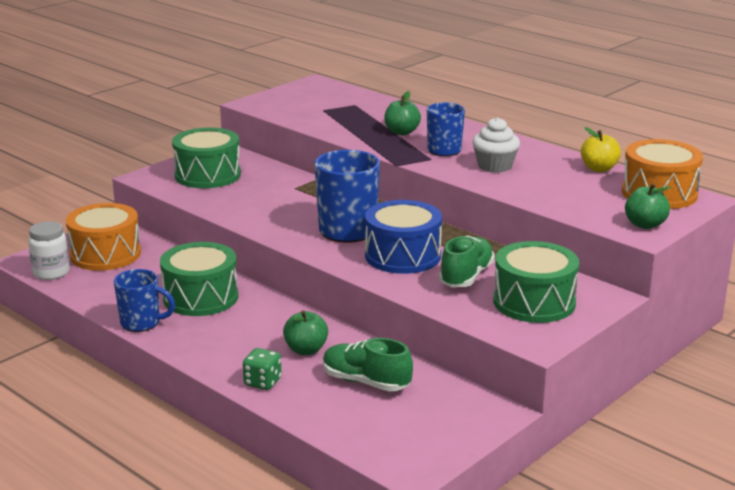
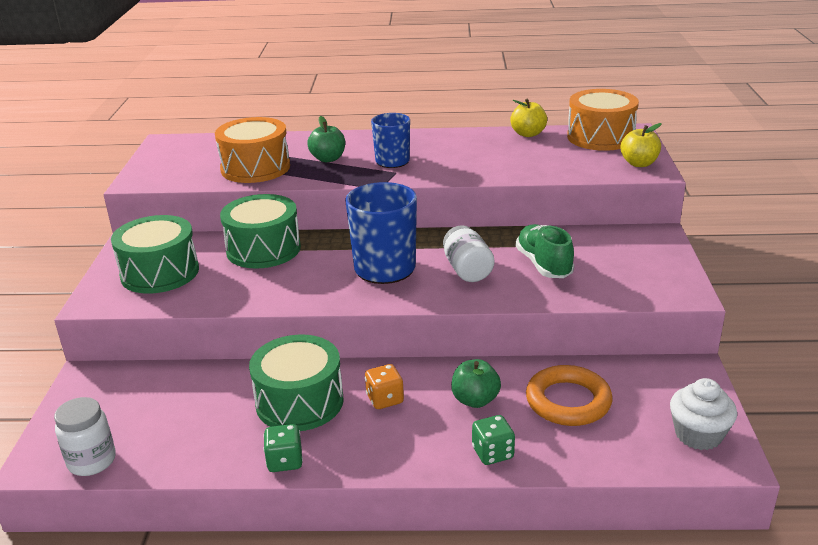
camera: 40 degrees left, 5 degrees up
orange drum [66,203,141,271] -> orange drum moved to [215,117,290,183]
blue mug [114,269,175,332] -> green dice [264,424,303,472]
green shoe [323,338,413,391] -> orange ring [526,365,612,426]
blue drum [365,200,442,274] -> white jar [443,225,494,282]
white cupcake [472,117,520,172] -> white cupcake moved to [670,378,737,450]
green drum [493,241,579,323] -> green drum moved to [220,194,301,269]
green apple [625,183,671,229] -> yellow apple [620,123,662,167]
none -> orange dice [365,364,404,409]

